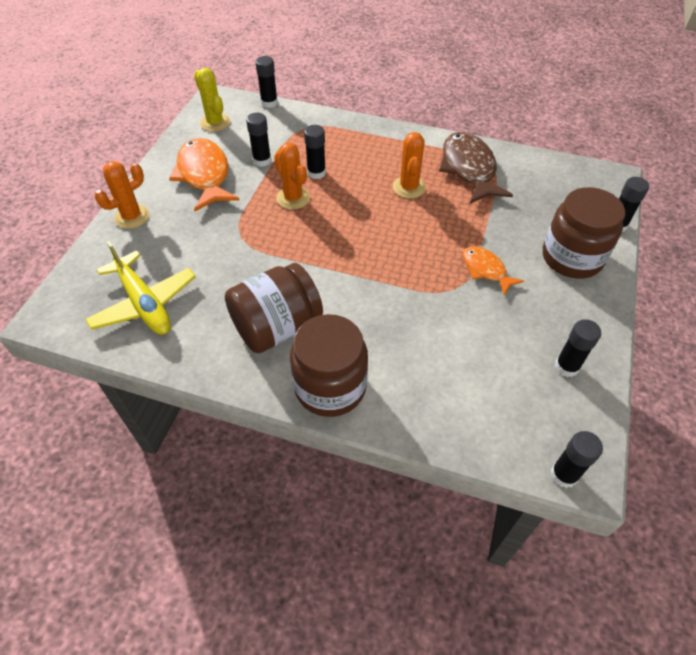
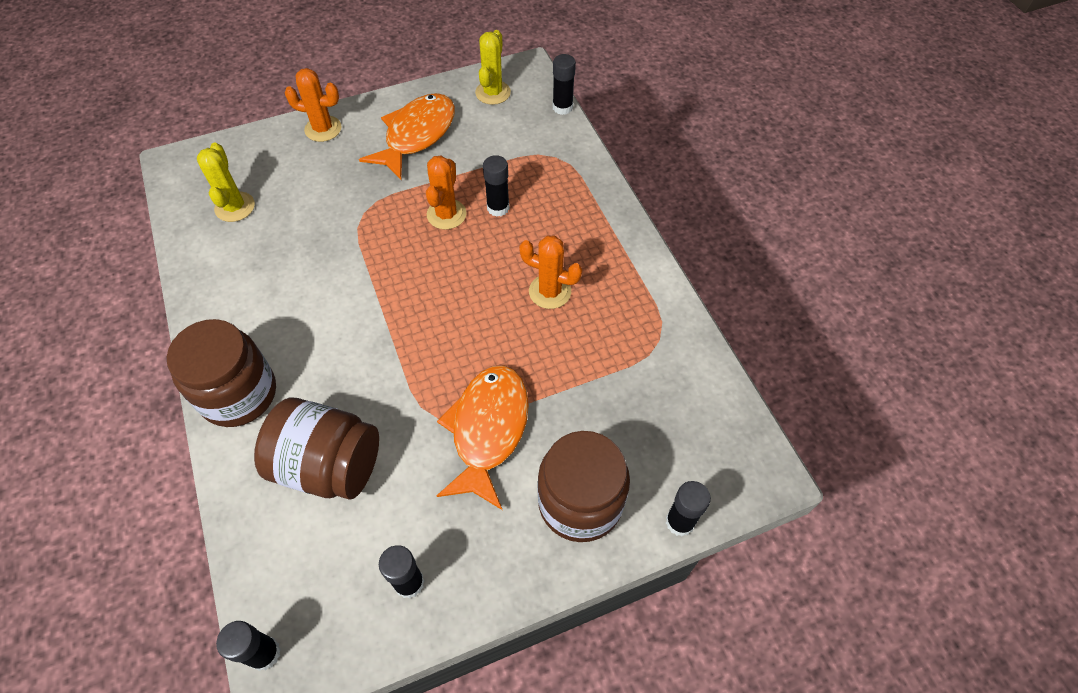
camera: 50 degrees right, 5 degrees up
yellow plane [85,241,196,335] -> yellow cactus [197,143,255,222]
brown jar [225,263,323,353] -> brown jar moved to [254,398,379,500]
black glue stick [246,113,271,167] -> none
orange cactus [393,132,426,199] -> orange cactus turned 60 degrees clockwise [519,235,582,309]
brown fish [439,132,513,204] -> none
orange fish [463,246,524,295] -> orange fish [436,366,529,510], size x1.76

